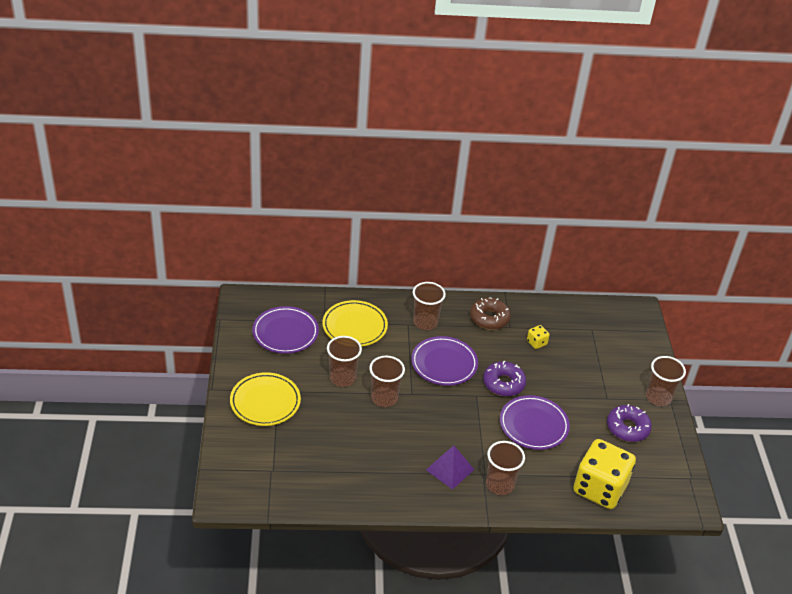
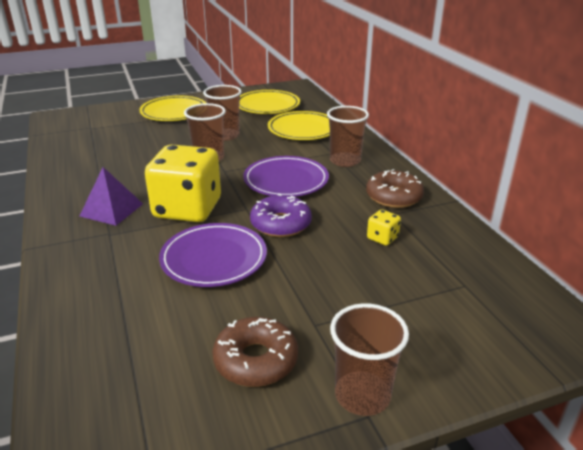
camera: 75 degrees right, 10 degrees down
purple plate [252,306,319,354] -> yellow plate [239,90,300,114]
brown cup [486,441,525,495] -> none
yellow dice [573,439,636,509] -> yellow dice moved to [145,144,221,222]
purple donut [607,404,652,442] -> brown donut [212,317,298,387]

